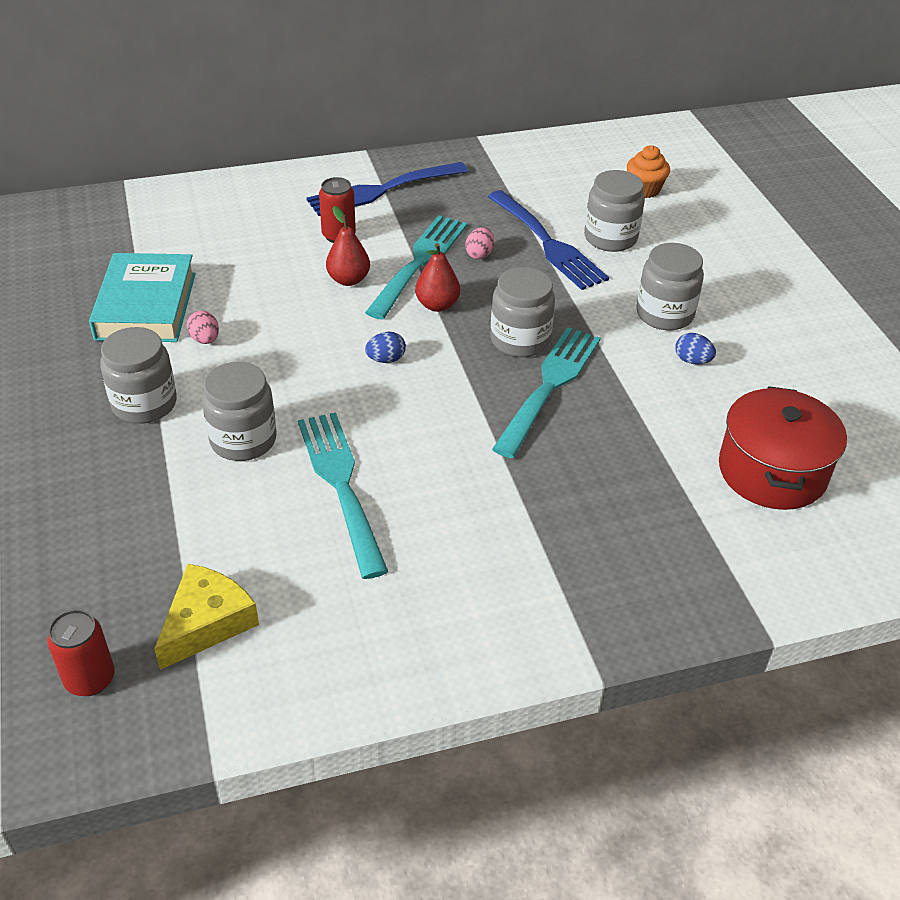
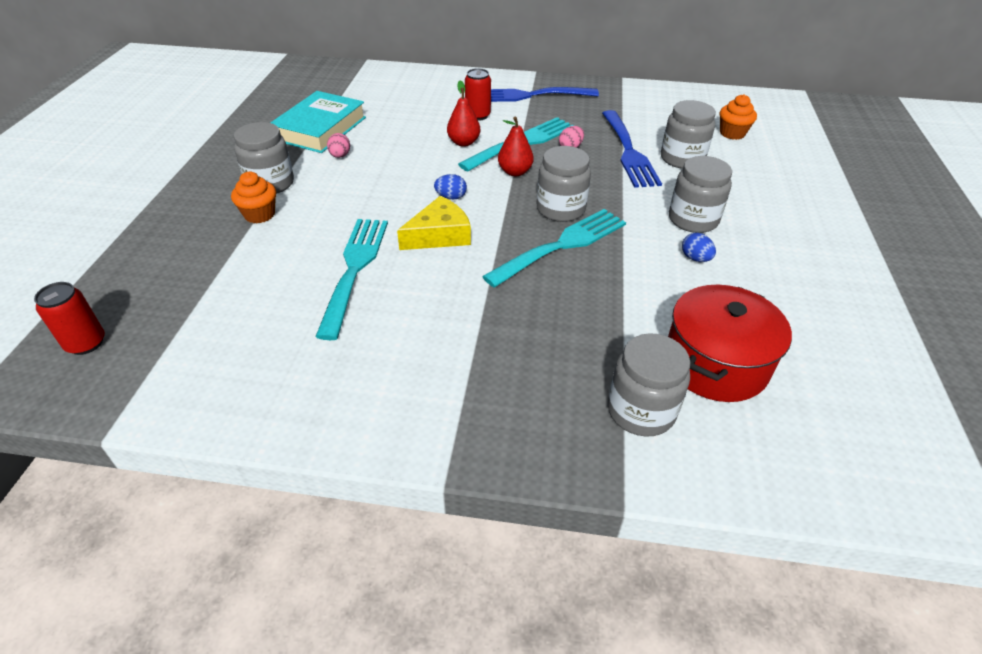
camera: 25 degrees right, 0 degrees up
yellow cheese [154,564,259,670] -> yellow cheese moved to [397,196,471,250]
grey jar [202,362,277,461] -> grey jar moved to [608,333,691,437]
none -> orange cupcake [231,172,276,223]

